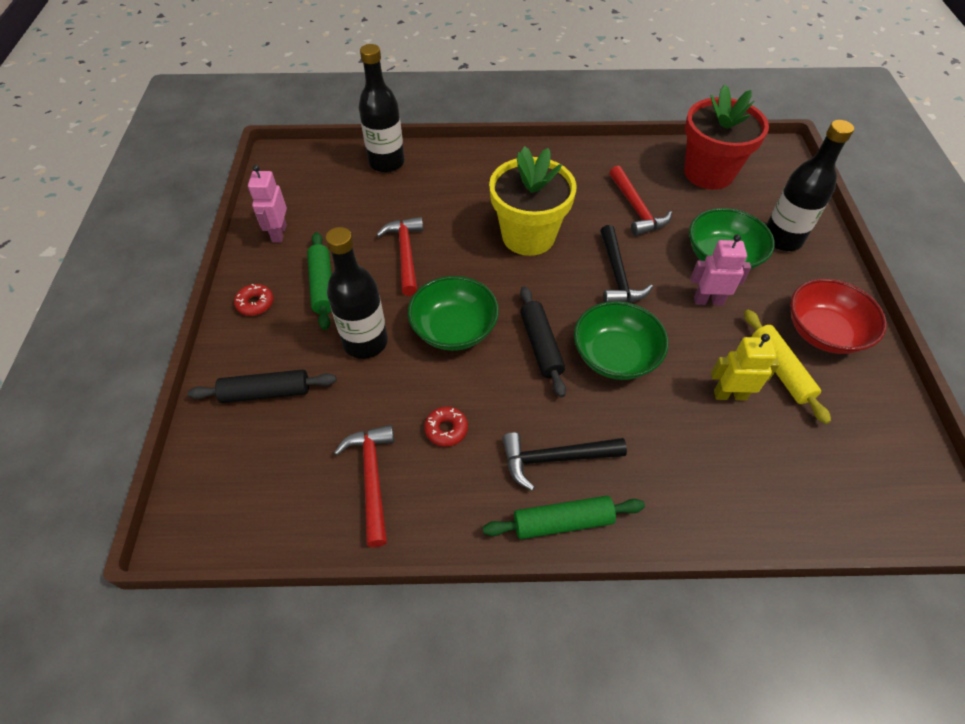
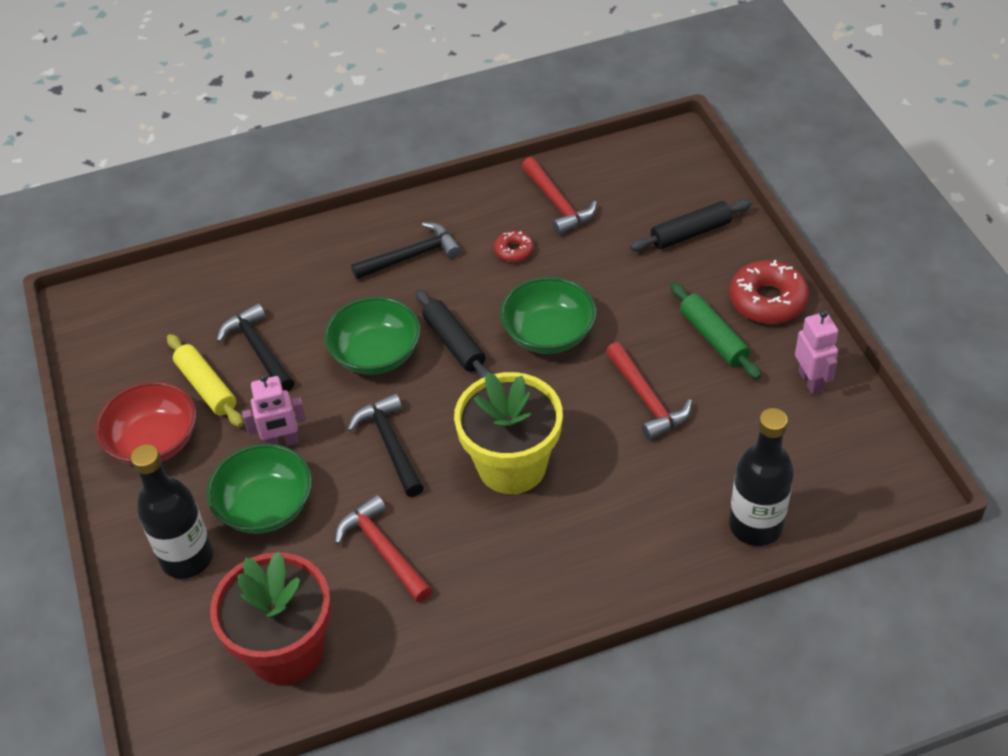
camera: 165 degrees right, 5 degrees down
red donut [234,284,274,316] -> red donut [729,260,809,324], size x1.87
black bottle [326,227,388,359] -> none
green rolling pin [483,496,645,539] -> none
yellow robot [711,334,779,401] -> black hammer [216,303,295,391]

